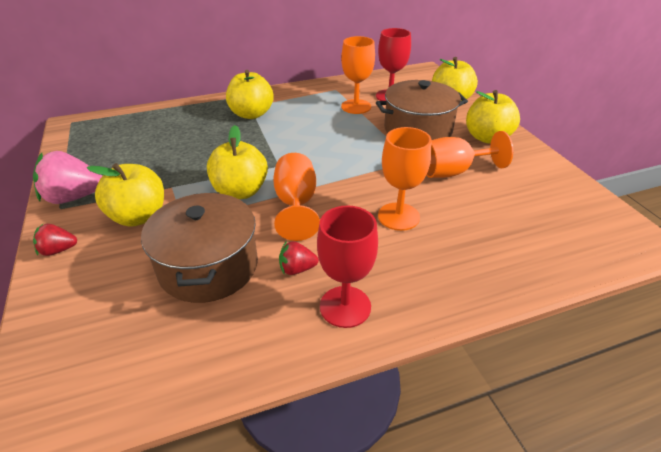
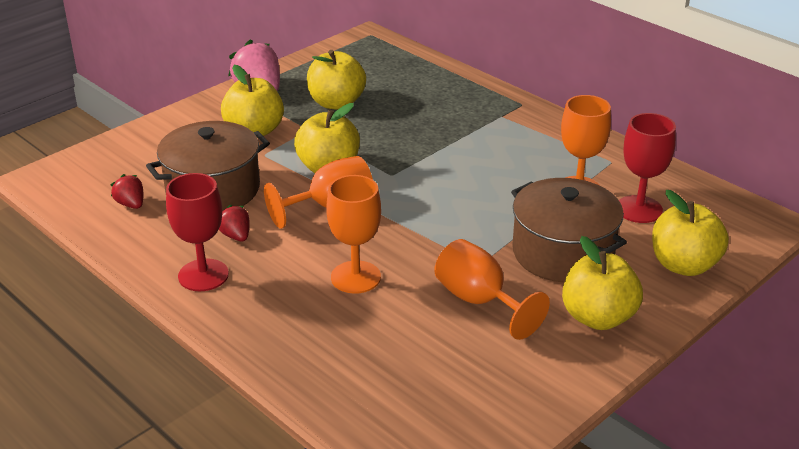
camera: 65 degrees right, 5 degrees down
red strawberry [33,224,77,256] -> red strawberry moved to [111,174,143,209]
yellow apple [226,70,274,119] -> yellow apple moved to [307,50,366,110]

